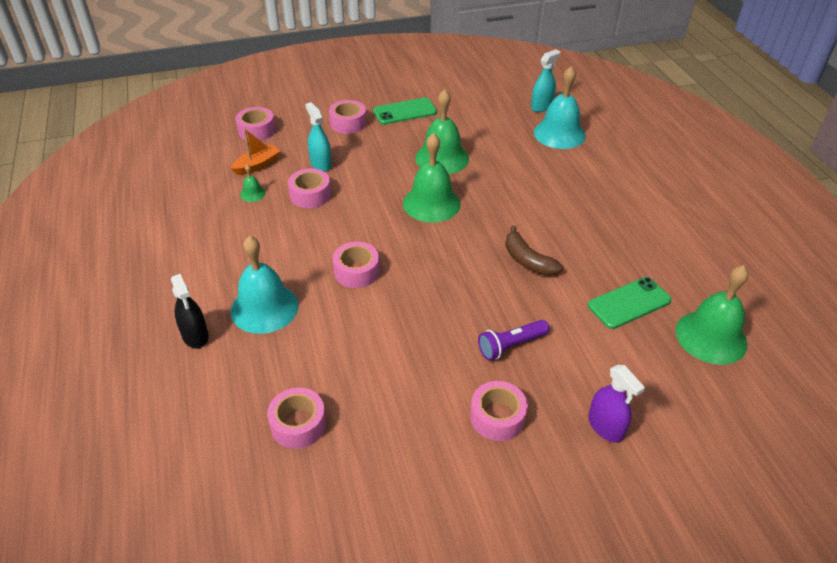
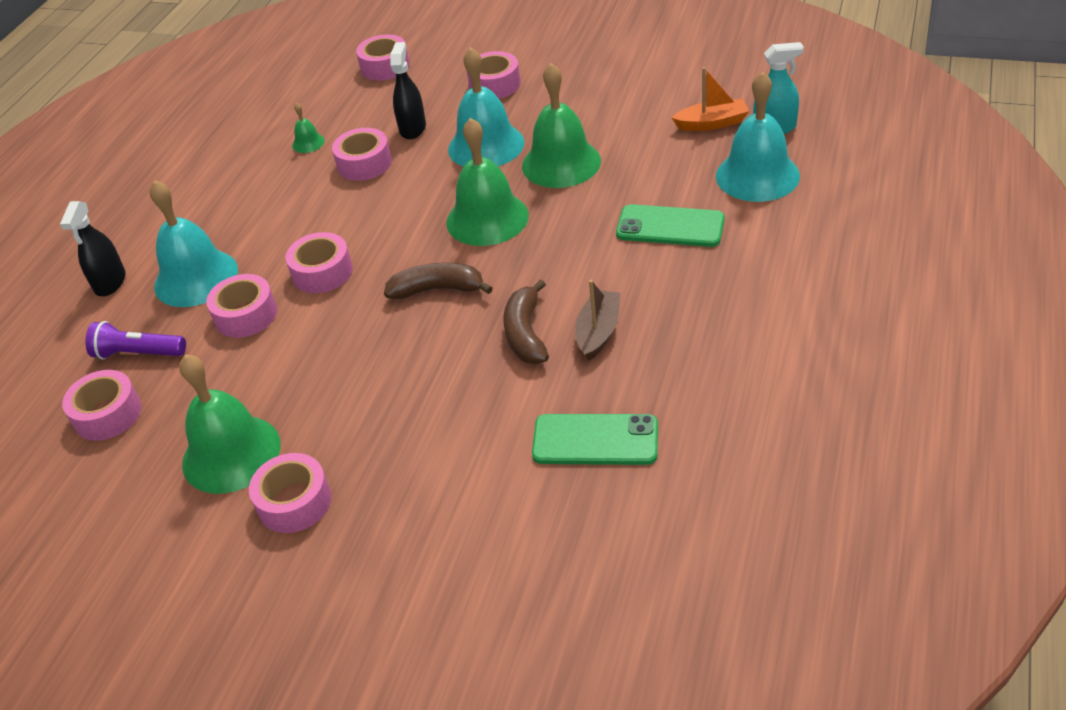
camera: 40 degrees right, 0 degrees up
orange boat [230,128,280,175] -> orange boat moved to [672,67,749,131]
turquoise spray bottle [305,102,332,172] -> black spray bottle [390,42,426,139]
green phone [373,97,437,125] -> green phone moved to [616,204,725,247]
purple flashlight [478,320,549,360] -> purple flashlight moved to [85,321,186,359]
purple spray bottle [588,365,645,443] -> none
green bell [675,265,749,365] -> green bell moved to [179,354,281,494]
none -> pink tape [206,274,277,338]
none -> brown banana [384,262,493,299]
none -> turquoise bell [448,47,525,167]
none -> brown boat [575,280,620,361]

